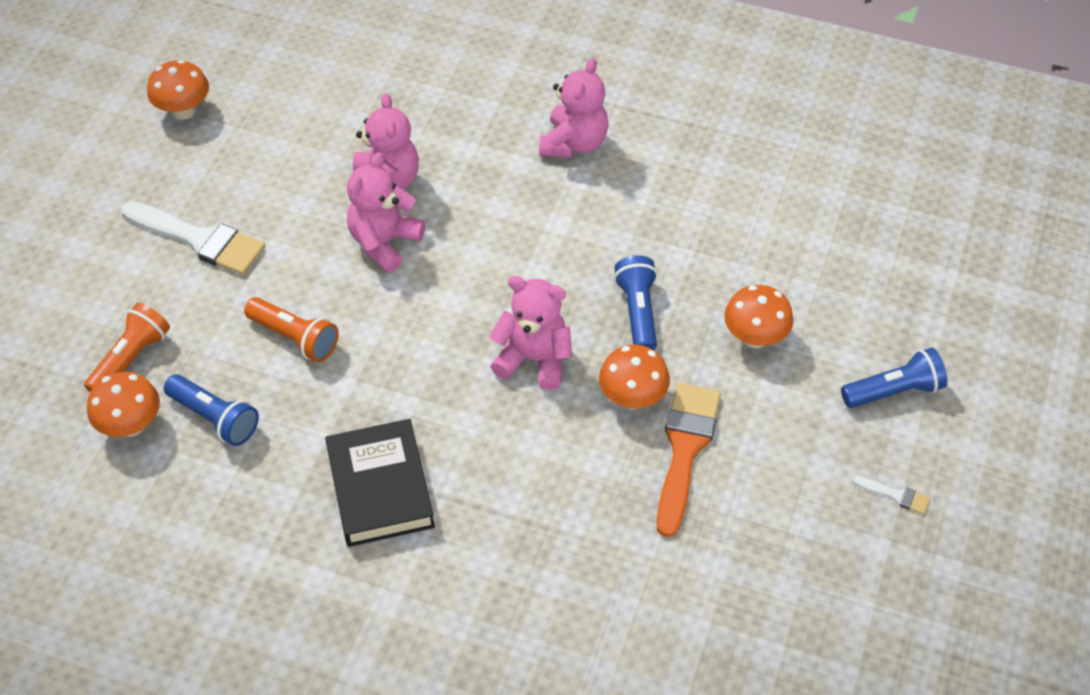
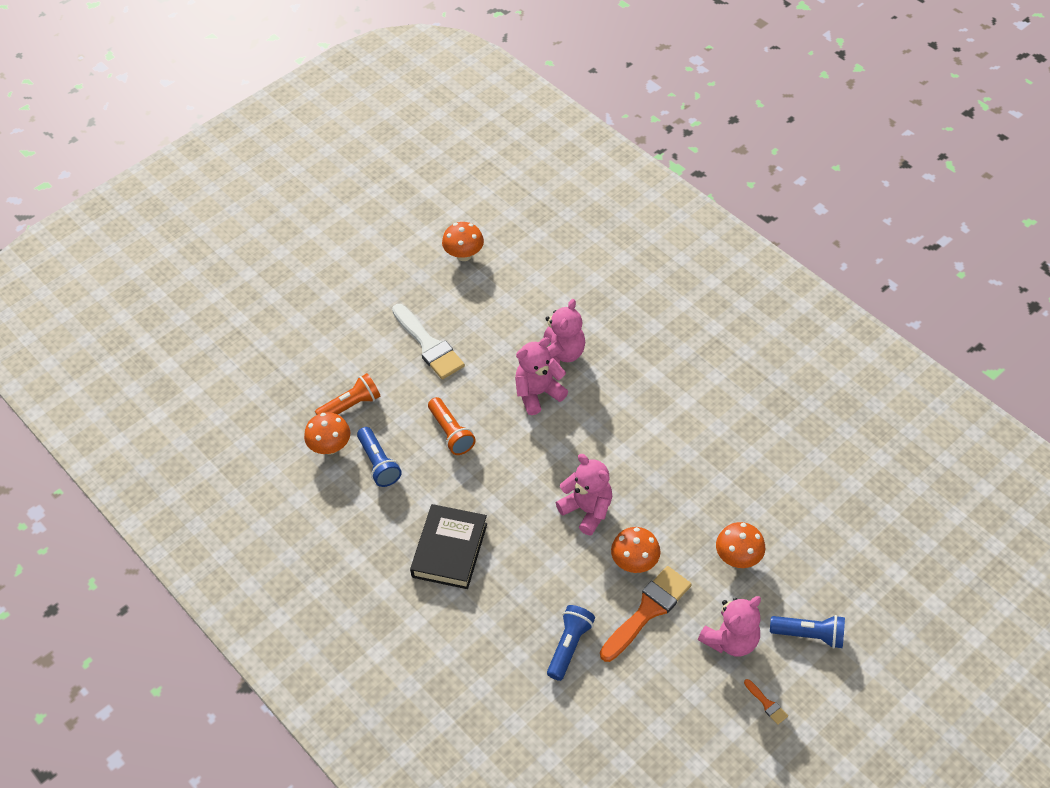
camera: 30 degrees right, 0 degrees up
pink teddy bear [539,58,609,158] -> pink teddy bear moved to [698,596,761,657]
blue flashlight [614,255,657,350] -> blue flashlight moved to [547,605,595,681]
white brush [853,476,930,514] -> orange brush [744,679,788,725]

